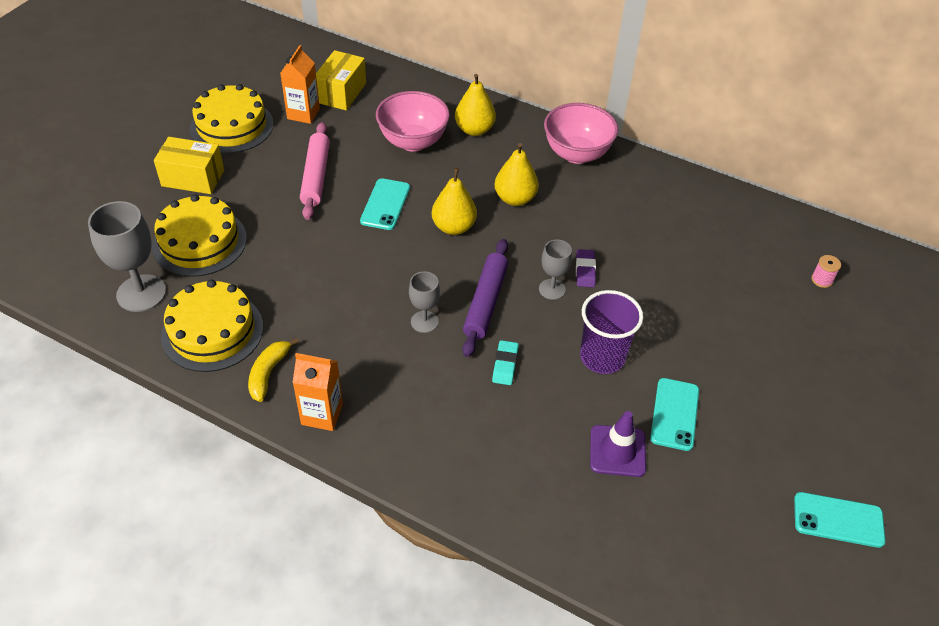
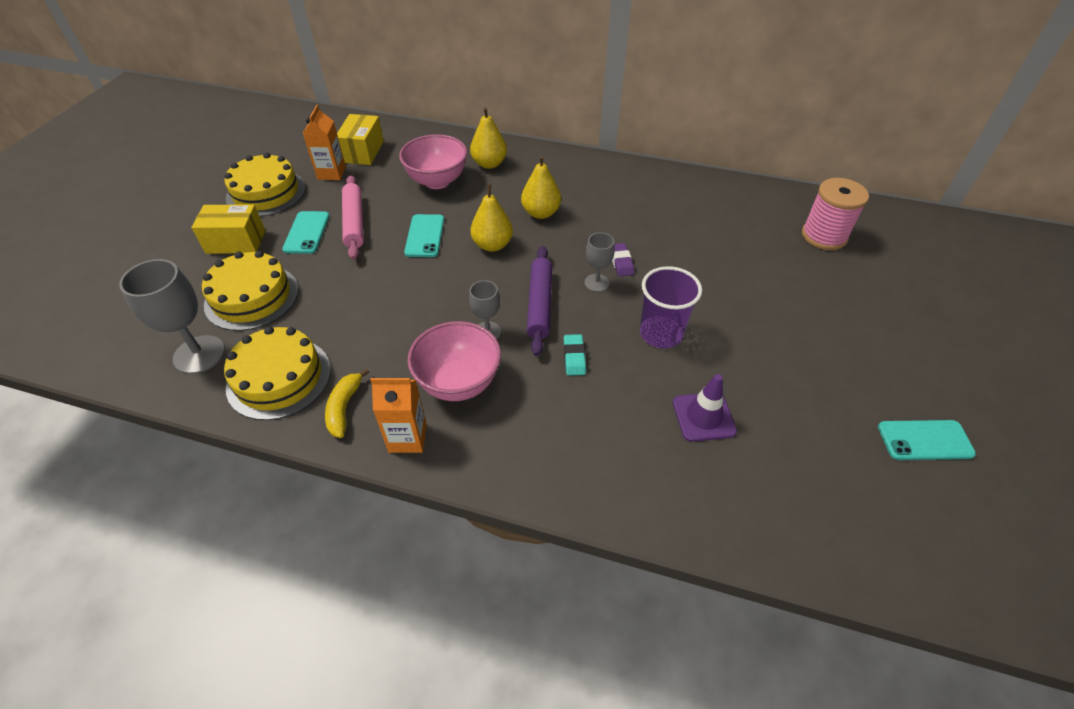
camera: 10 degrees left, 0 degrees up
pink bowl [544,103,618,164] -> pink bowl moved to [407,321,501,401]
turquoise phone [650,378,699,451] -> turquoise phone moved to [282,211,329,254]
pink spool [811,255,841,288] -> pink spool [802,178,869,250], size x2.35

